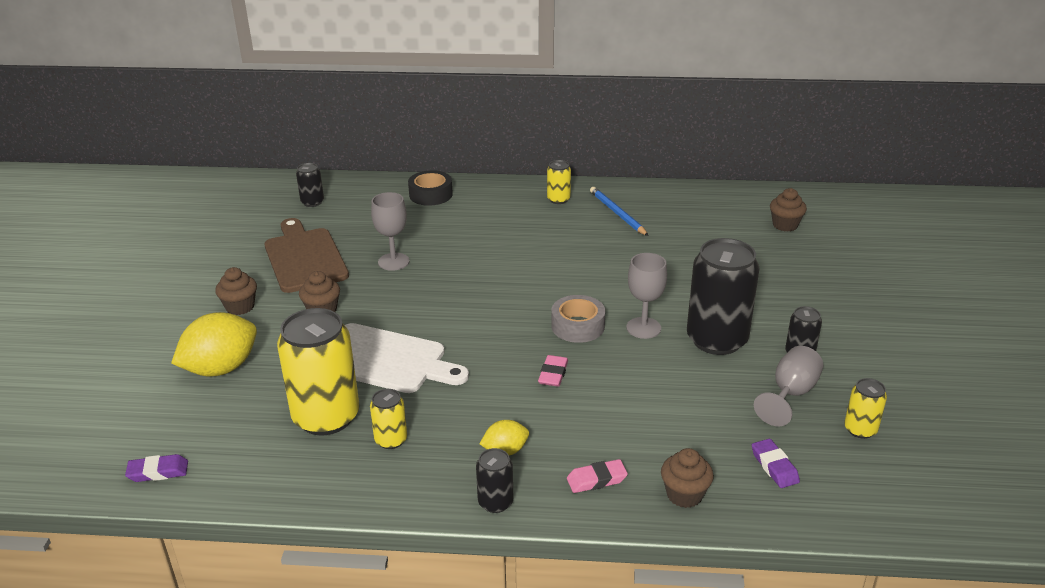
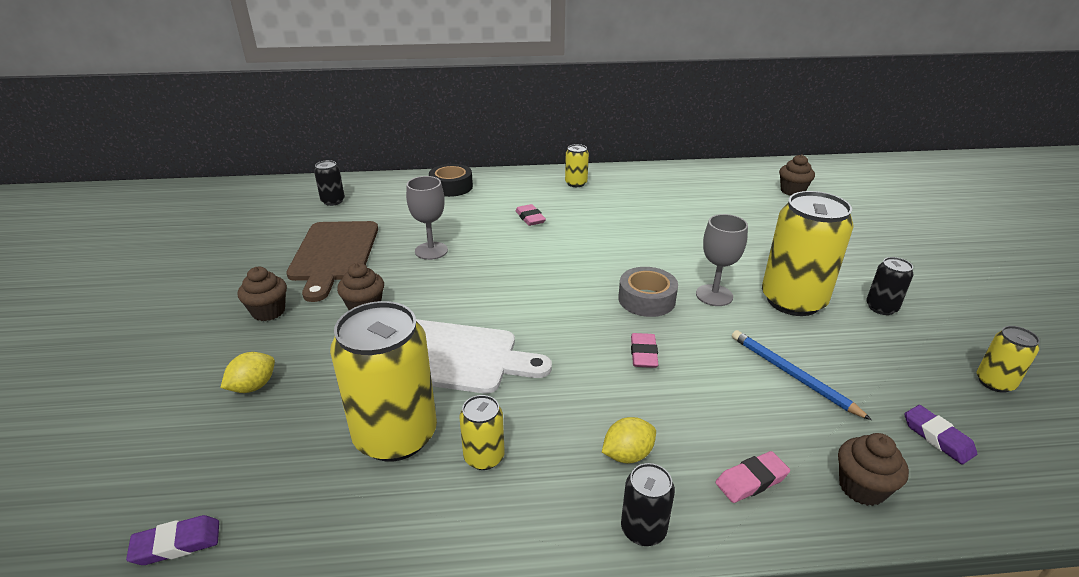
camera: 10 degrees left, 0 degrees up
yellow lemon [171,312,257,377] -> yellow lemon [220,352,275,393], size x0.52
brown cutting board [265,218,349,293] -> brown cutting board turned 150 degrees counterclockwise [286,221,378,302]
blue pencil [590,187,648,236] -> blue pencil moved to [732,330,872,420]
black can [687,238,760,355] -> yellow can [762,191,854,316]
grey goblet [754,346,823,426] -> none
none -> pink eraser [515,204,546,226]

